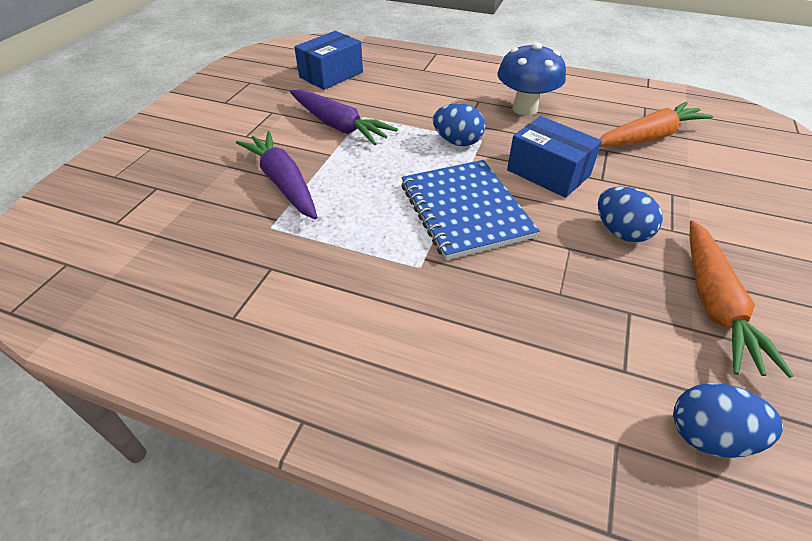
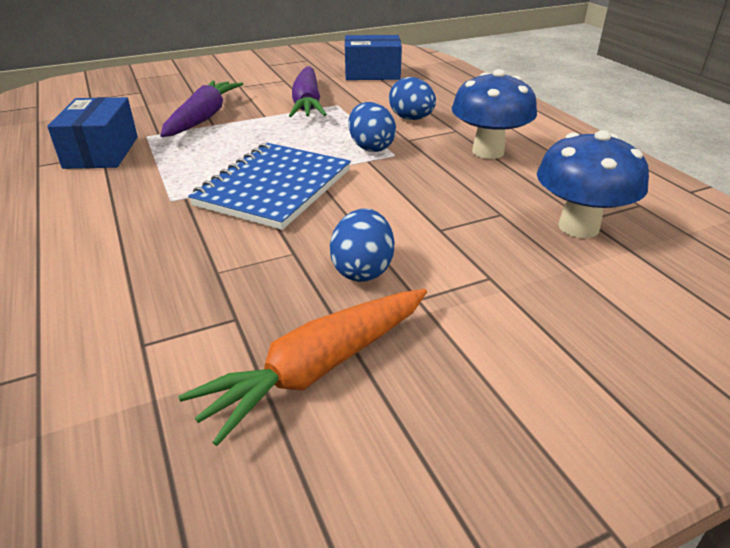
camera: 45 degrees right, 10 degrees down
blue box [507,116,602,198] -> blue box moved to [47,97,138,169]
orange carrot [600,102,713,147] -> blue mushroom [537,130,649,238]
blue egg [673,383,783,458] -> blue egg moved to [389,77,436,120]

